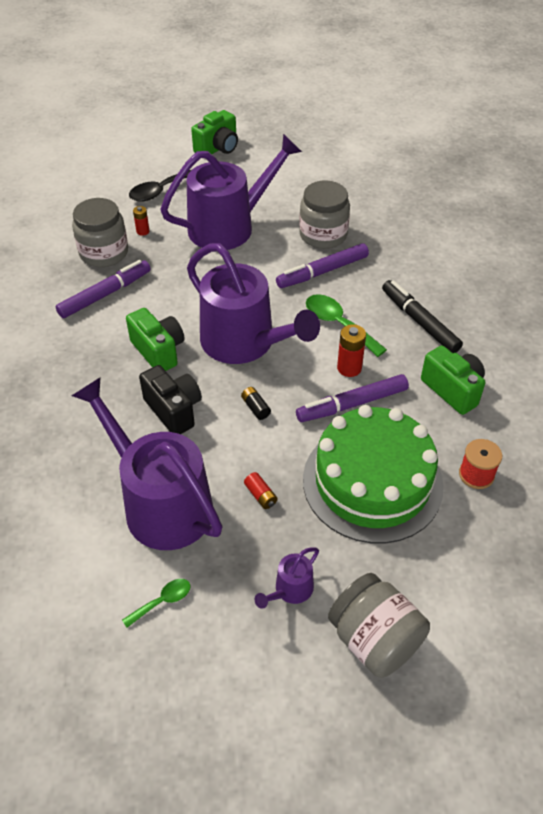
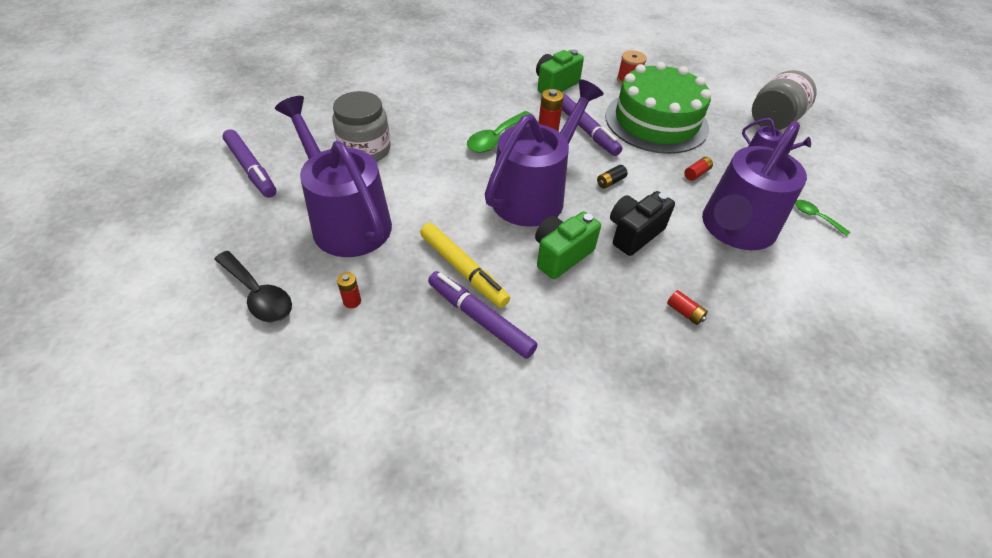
camera: 100 degrees left, 0 degrees up
grey jar [72,198,128,267] -> none
green camera [191,110,238,154] -> none
purple marker [276,243,369,288] -> purple marker moved to [222,129,276,198]
black marker [382,280,463,353] -> none
none -> yellow marker [420,223,510,308]
none -> red battery [667,290,708,325]

